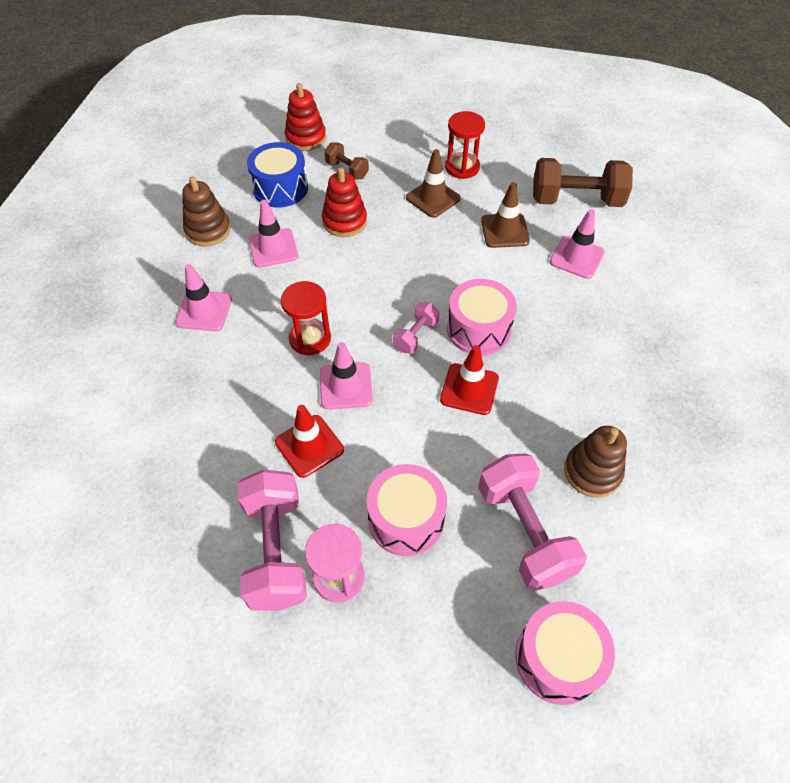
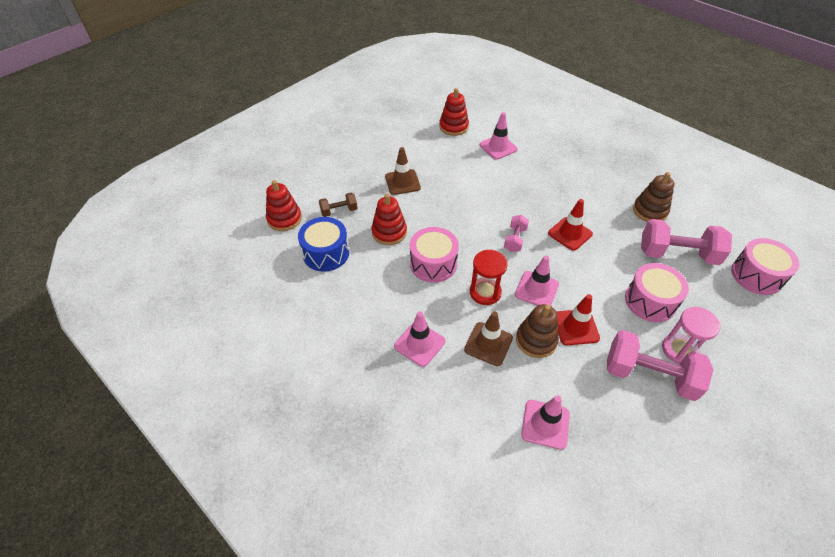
camera: 60 degrees left, 5 degrees down
brown stacking toy [182,176,231,246] -> brown stacking toy moved to [516,304,559,358]
pink traffic cone [248,200,298,268] -> pink traffic cone moved to [521,396,570,450]
pink dumbbell [393,302,440,354] -> pink dumbbell turned 45 degrees clockwise [504,215,529,252]
red hourglass [445,111,485,179] -> none
pink drum [447,279,517,355] -> pink drum moved to [410,227,459,283]
brown traffic cone [481,182,530,248] -> brown traffic cone moved to [464,311,513,366]
brown dumbbell [533,158,633,207] -> red stacking toy [439,88,469,136]

